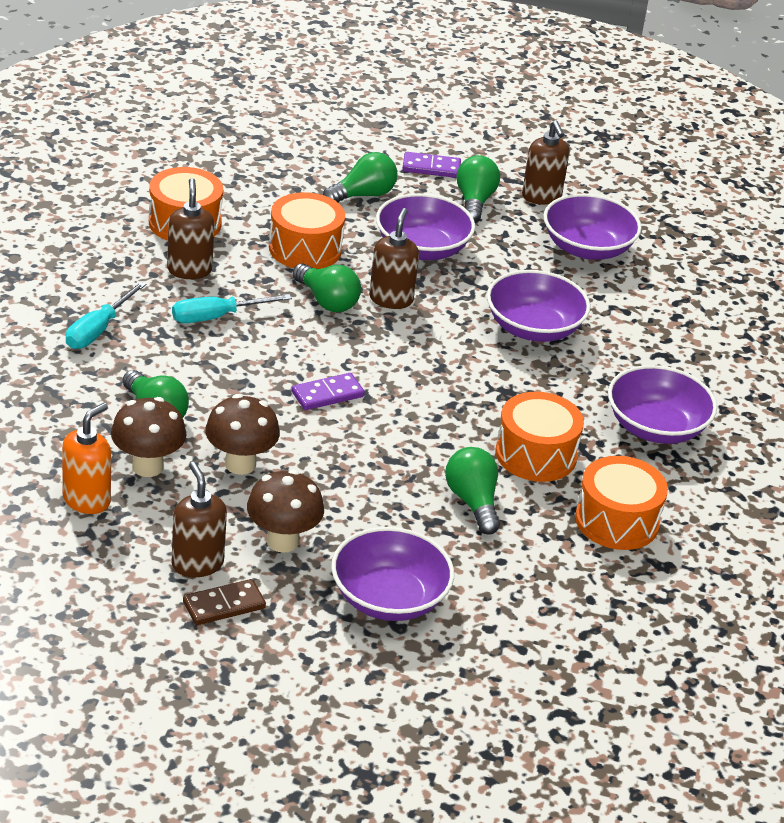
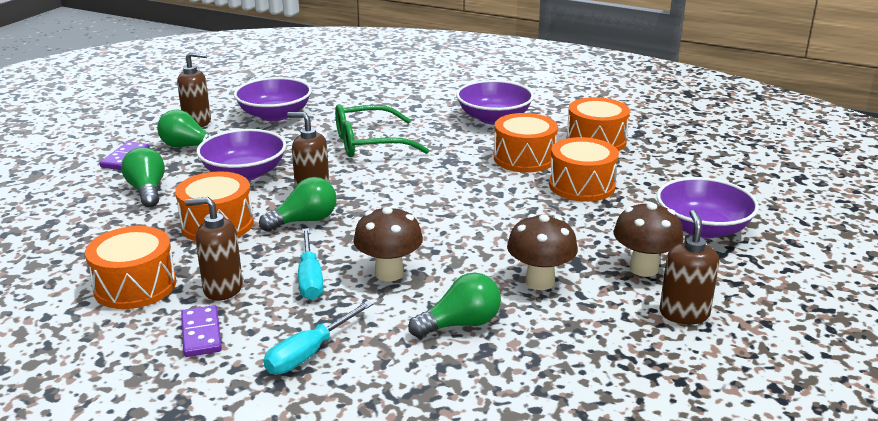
camera: 75 degrees left, 10 degrees down
orange soap dispenser [62,403,111,514] -> none
turquoise screwdriver [66,281,146,349] -> turquoise screwdriver turned 90 degrees clockwise [264,301,373,374]
brown mushroom [111,397,187,477] -> brown mushroom moved to [353,206,423,282]
brown soap dispenser [171,462,227,577] -> brown soap dispenser turned 105 degrees clockwise [660,210,719,324]
brown domino [183,579,266,625] -> none
purple domino [292,373,365,410] -> purple domino moved to [181,305,222,357]
green light bulb [445,447,500,535] -> orange drum [549,137,619,202]
purple bowl [487,270,590,342] -> green glasses [335,104,429,157]

